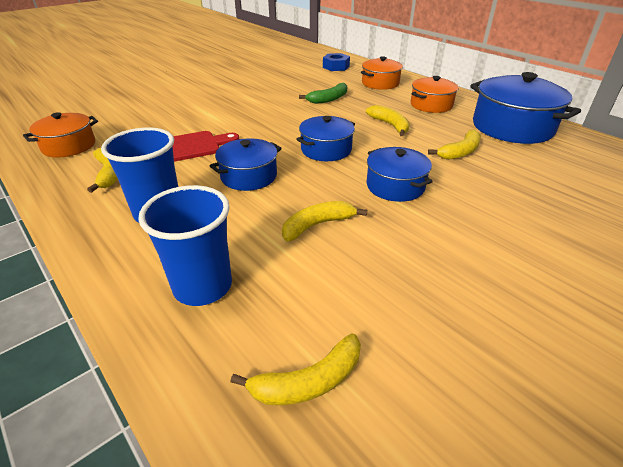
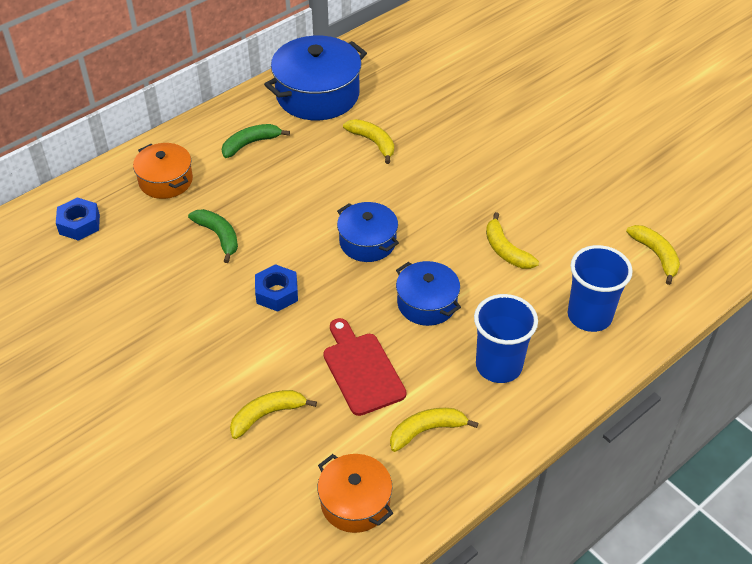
camera: 90 degrees left, 10 degrees up
yellow banana [366,105,410,136] -> yellow banana moved to [230,390,317,439]
blue pot [367,147,433,202] -> none
orange pot [411,76,459,113] -> green banana [222,124,290,158]
none -> blue nut [255,264,298,312]

